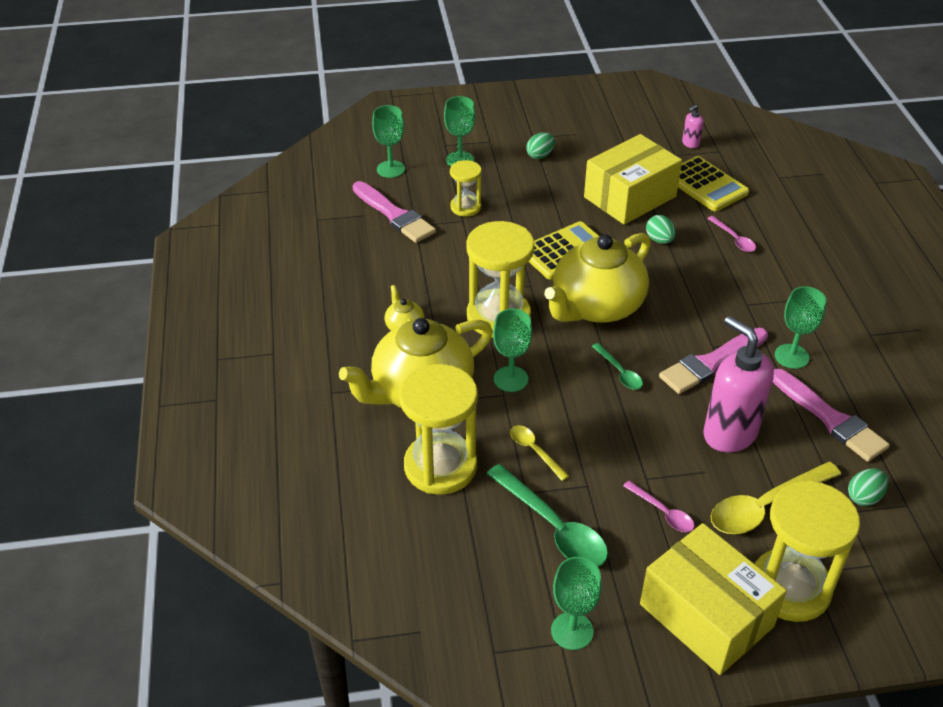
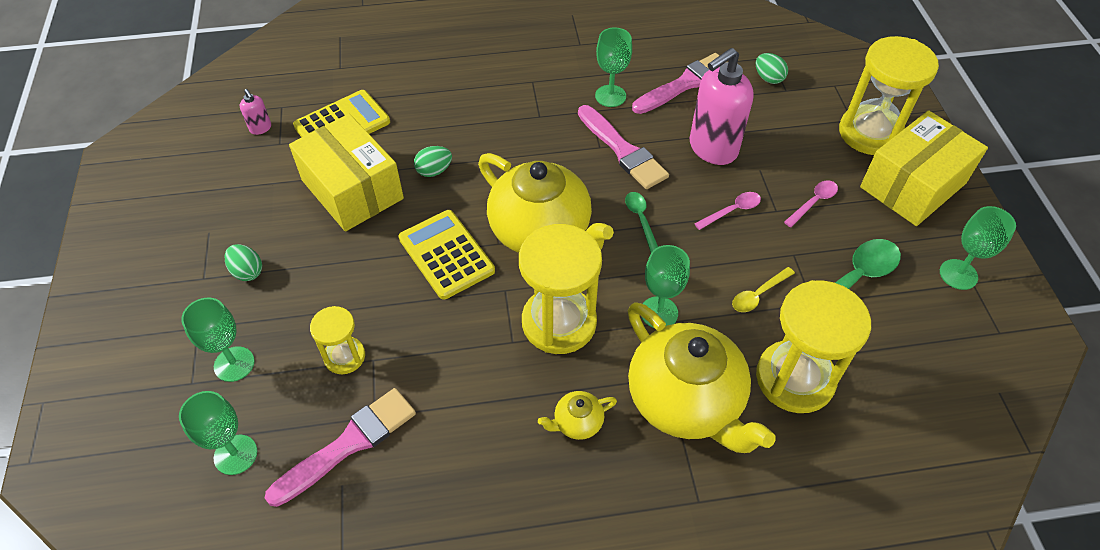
camera: 90 degrees left, 10 degrees up
green spoon [592,343,643,390] -> green spoon turned 75 degrees counterclockwise [625,192,658,253]
pink spoon [707,216,756,252] -> pink spoon moved to [695,192,761,230]
yellow spoon [711,462,841,534] -> none

